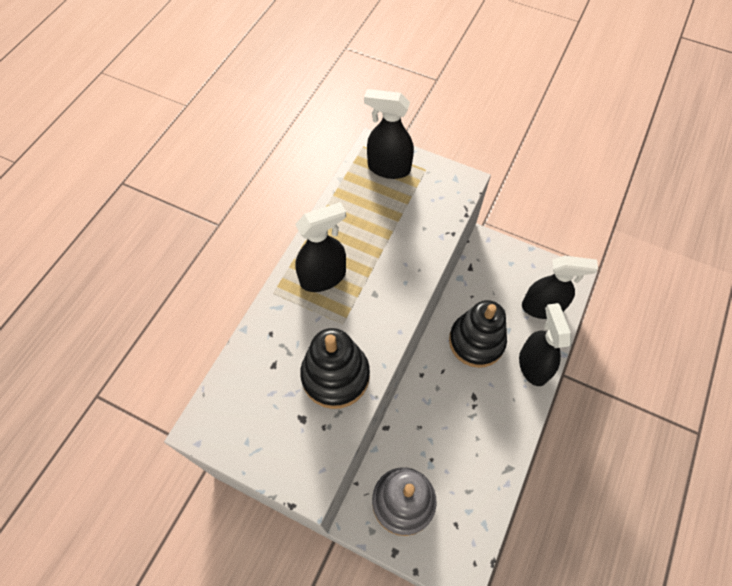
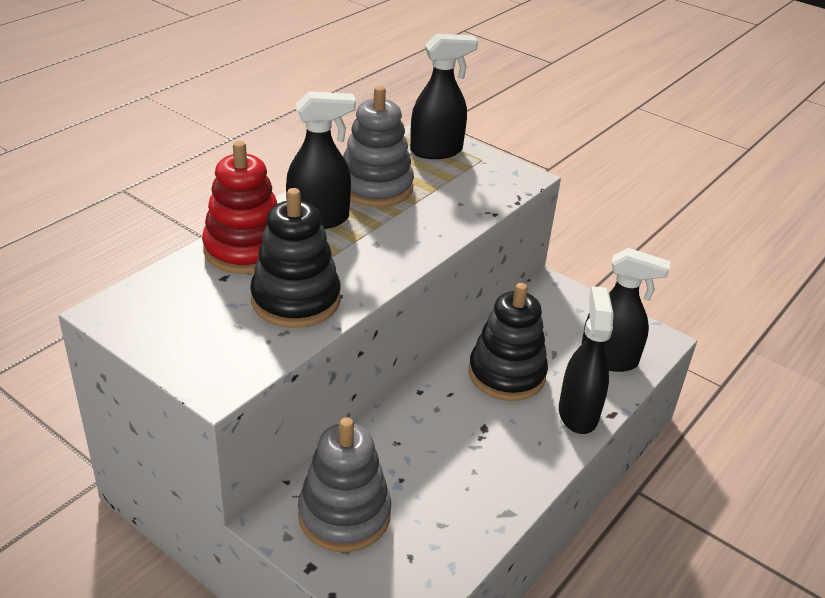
camera: 10 degrees right, 25 degrees down
black spray bottle [364,89,414,179] -> black spray bottle turned 135 degrees clockwise [410,34,478,159]
none -> red stacking toy [202,141,277,274]
none -> grey stacking toy [343,86,414,207]

